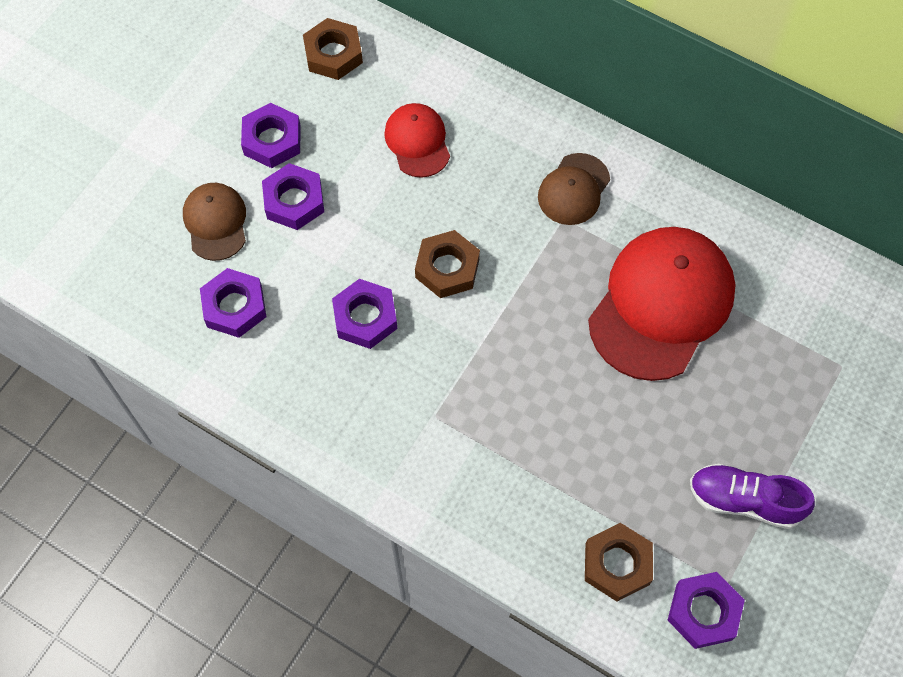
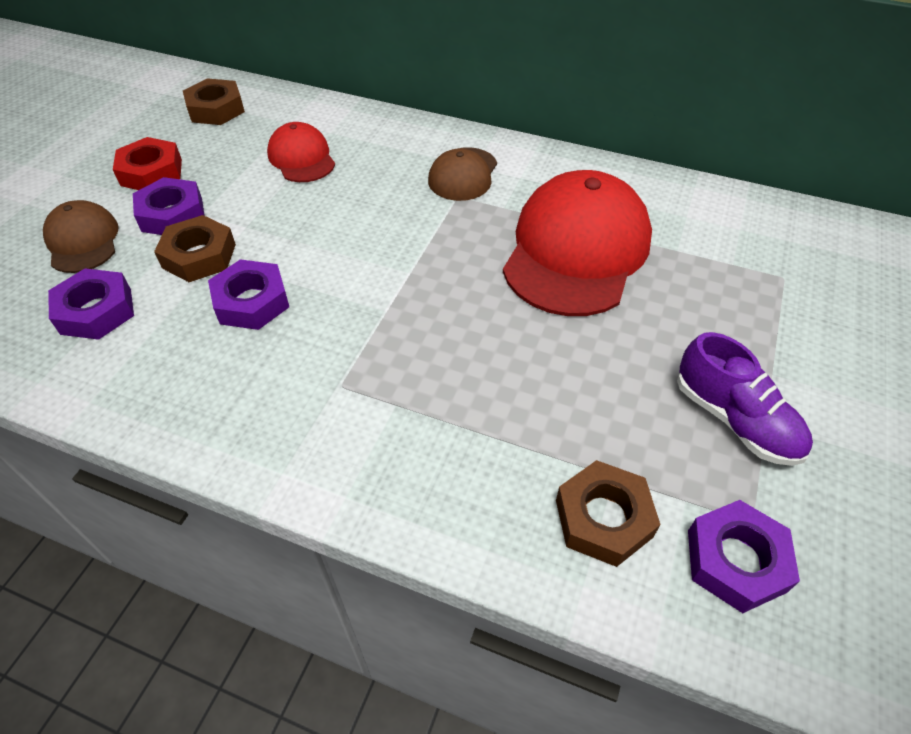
camera: 10 degrees left, 15 degrees down
purple nut [241,103,301,168] -> red nut [113,137,182,190]
brown nut [415,230,480,298] -> brown nut moved to [154,215,236,282]
purple shoe [690,464,815,529] -> purple shoe turned 135 degrees counterclockwise [677,332,813,466]

